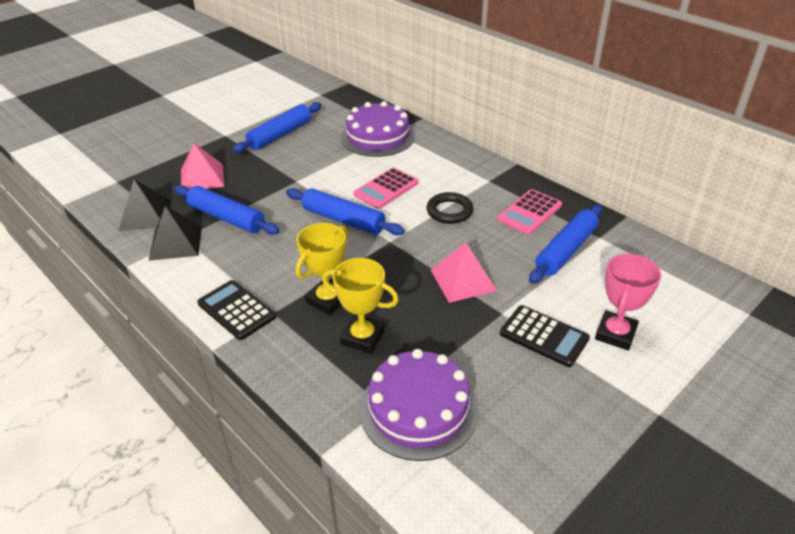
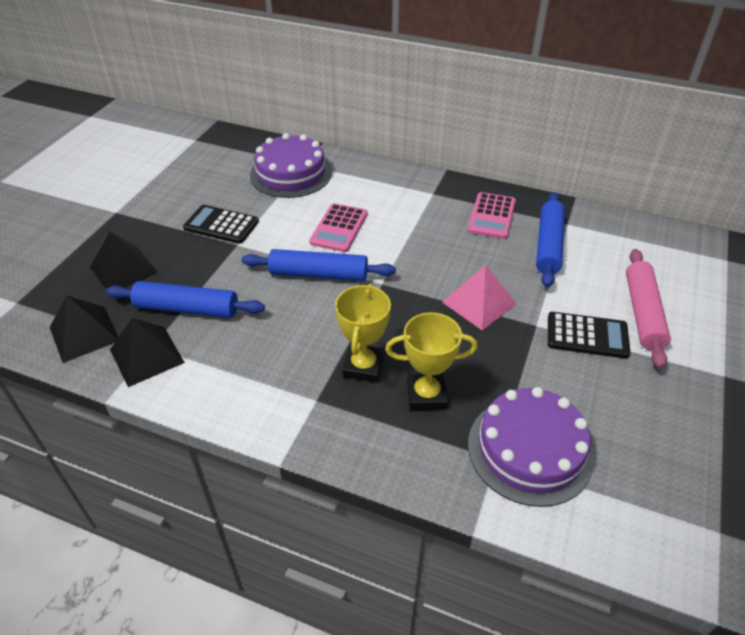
camera: 25 degrees left, 5 degrees up
pink pyramid [181,143,225,190] -> black pyramid [90,232,158,289]
black calculator [197,280,276,340] -> black calculator moved to [183,205,259,244]
blue rolling pin [233,102,322,153] -> none
black ring [427,192,473,224] -> none
pink trophy [595,254,661,350] -> pink rolling pin [626,249,671,369]

